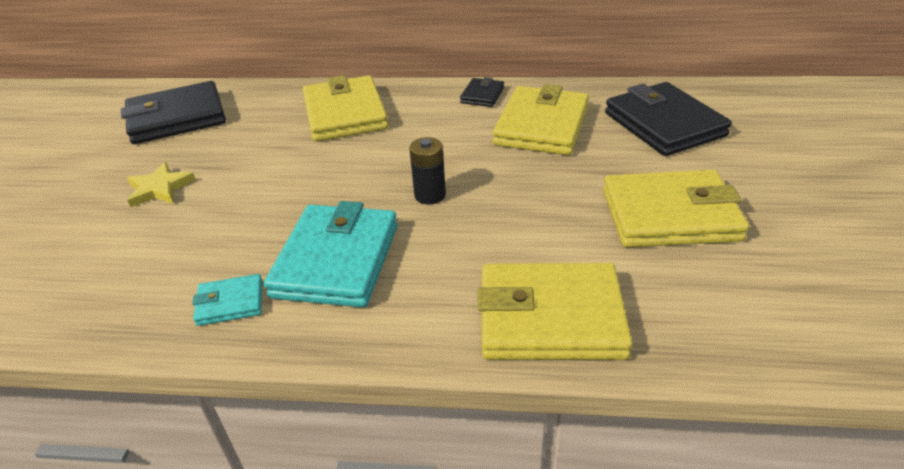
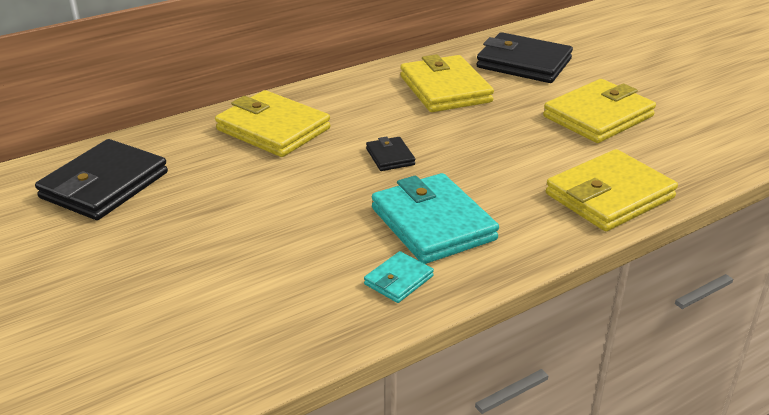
camera: 40 degrees left, 5 degrees down
yellow star [127,162,196,207] -> none
black battery [409,137,446,204] -> none
black wallet [460,77,504,107] -> black wallet moved to [366,136,415,171]

